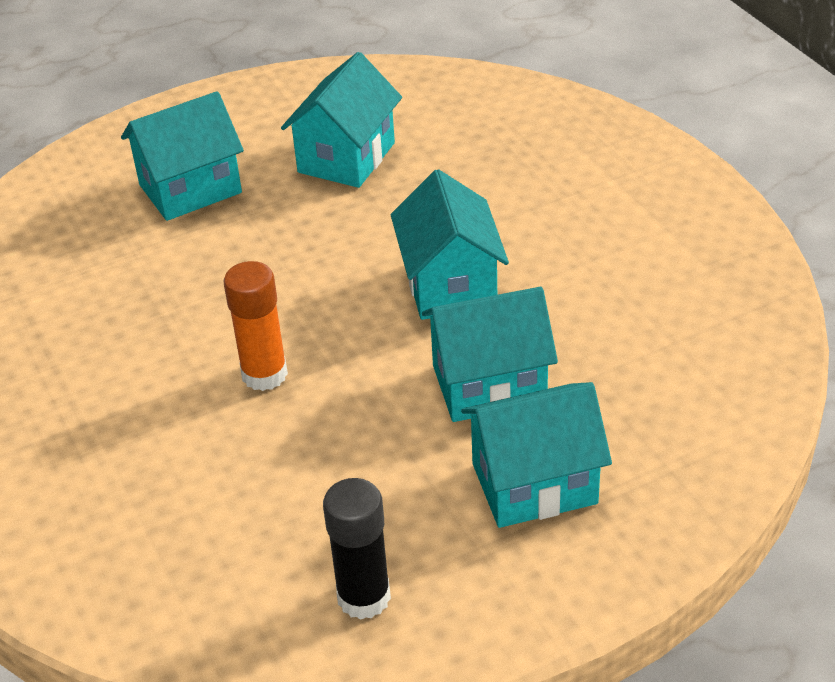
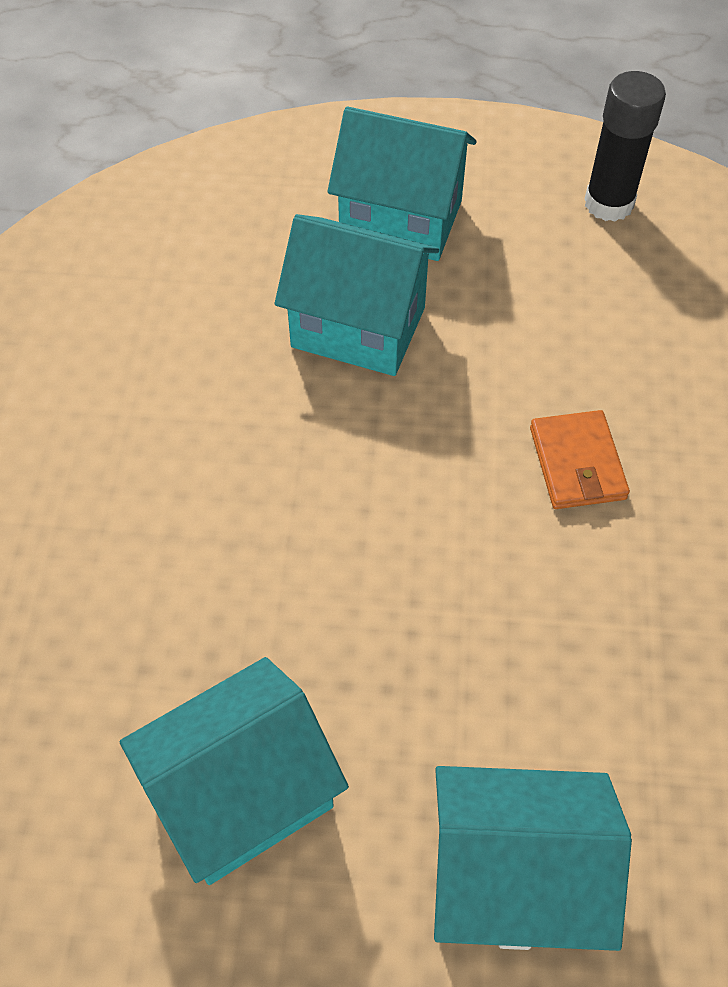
camera: 150 degrees left, 15 degrees up
orange glue stick [224,261,288,391] -> orange wallet [530,410,630,509]
turquoise house [391,169,509,320] -> none

